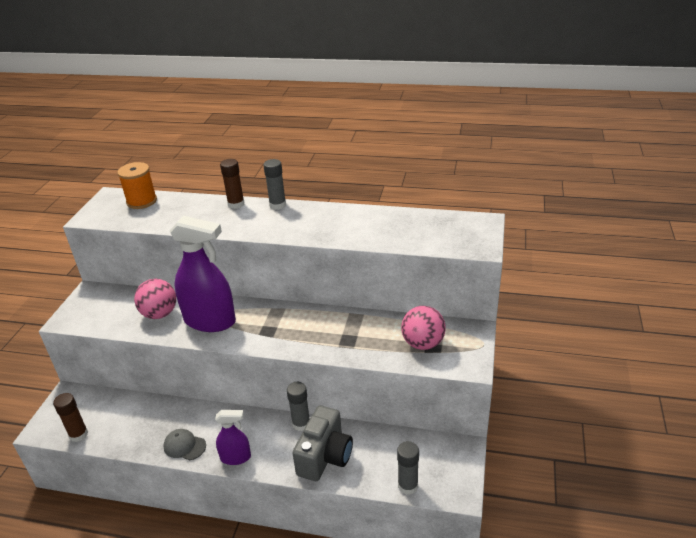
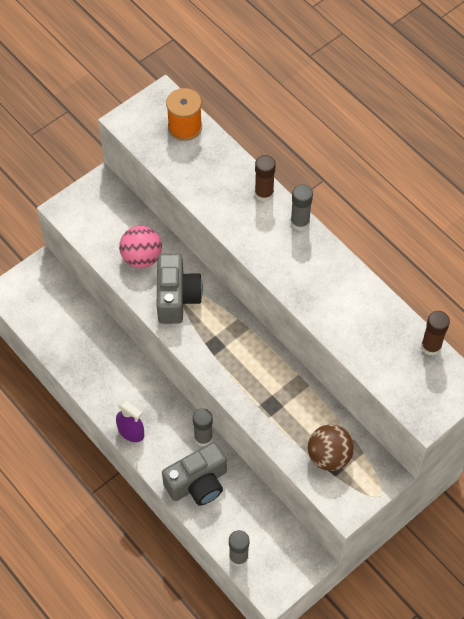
camera: 35 degrees right, 25 degrees up
brown glue stick [53,393,88,442] -> brown glue stick moved to [421,311,450,356]
grey cap [164,429,206,460] -> none
purple spray bottle [170,216,236,332] -> grey camera [157,253,203,324]
pink ball [401,306,446,350] -> brown ball [308,425,354,471]

